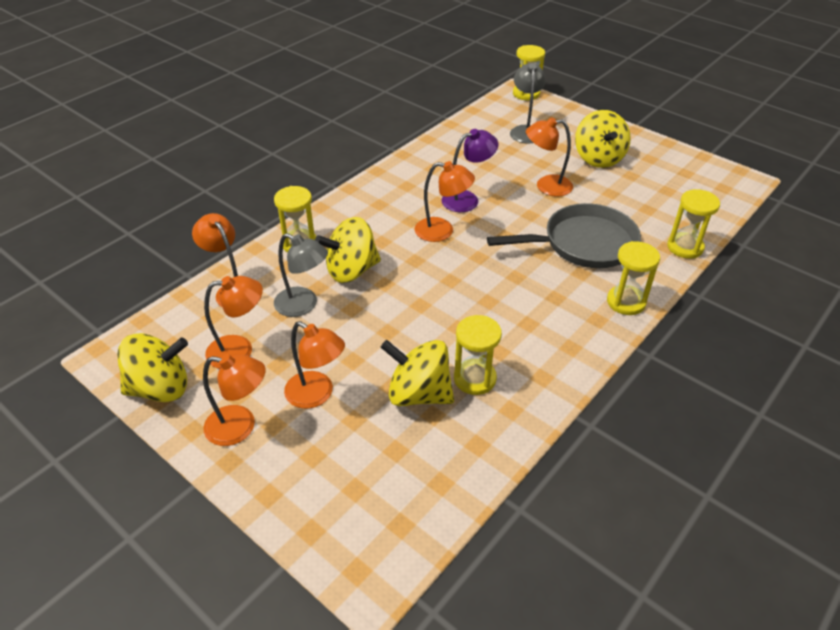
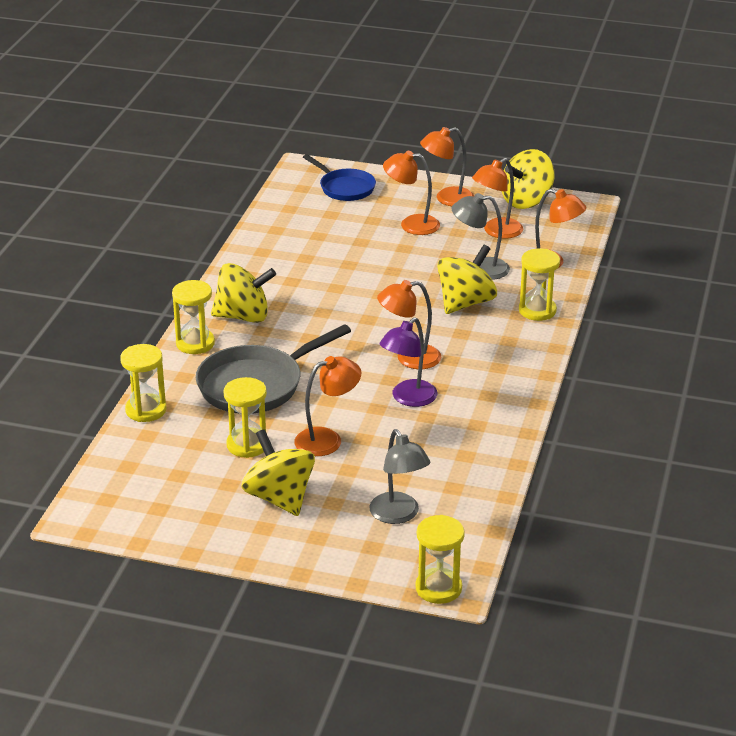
camera: 155 degrees right, 10 degrees down
yellow spinning top [381,340,454,406] -> yellow spinning top moved to [211,263,276,323]
yellow hourglass [454,315,502,395] -> yellow hourglass moved to [223,377,267,458]
none -> blue pan [303,154,376,201]

